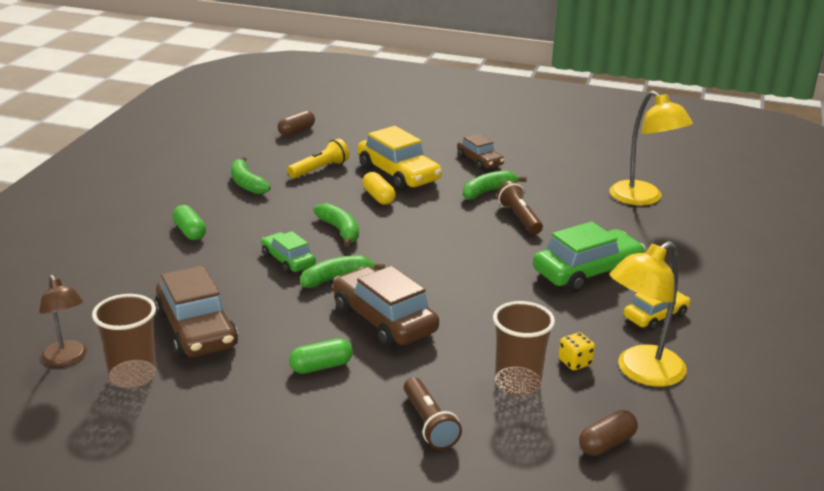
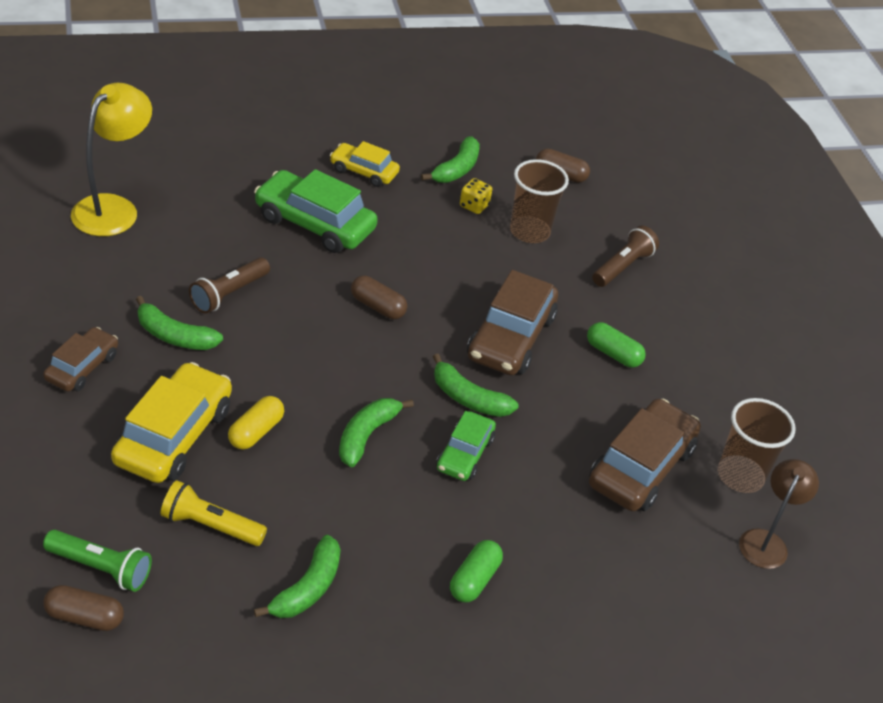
camera: 125 degrees left, 15 degrees up
yellow lamp [609,241,687,387] -> green banana [421,136,480,183]
none -> green flashlight [43,530,152,592]
none -> brown capsule [351,276,407,319]

